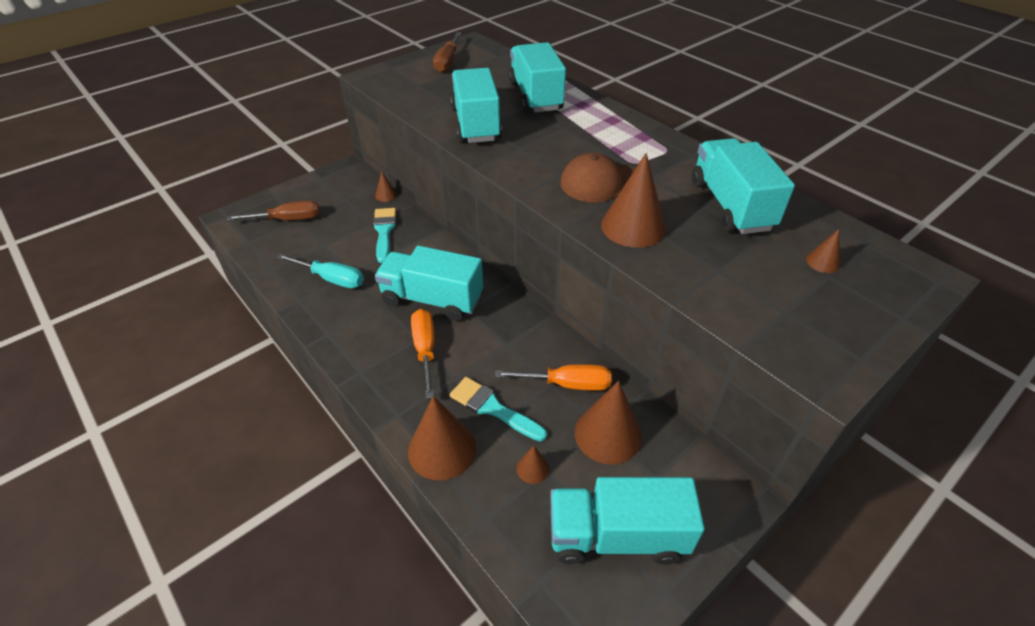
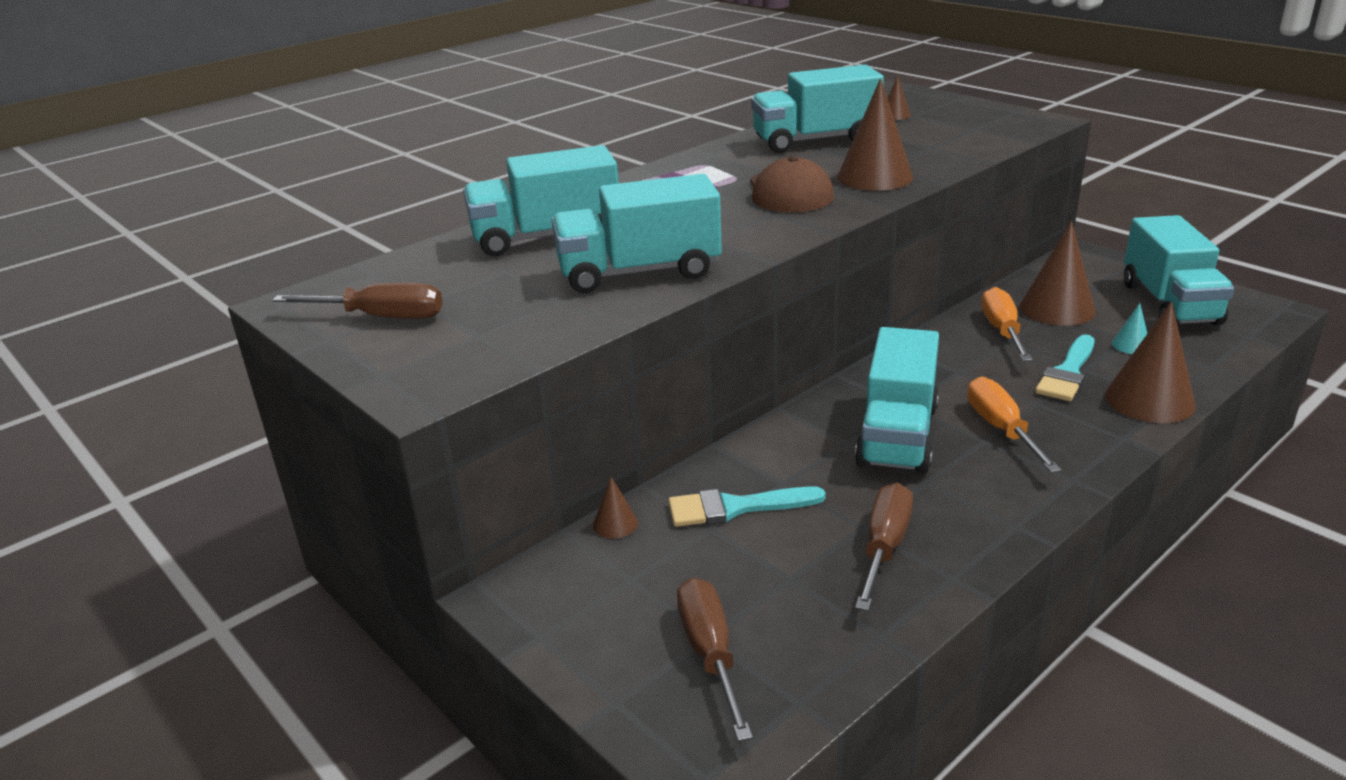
camera: 90 degrees left, 15 degrees down
turquoise screwdriver [276,254,364,288] -> brown screwdriver [855,483,913,611]
orange screwdriver [411,309,435,399] -> orange screwdriver turned 90 degrees clockwise [967,377,1061,473]
brown cone [516,446,549,484] -> turquoise cone [1112,303,1147,354]

